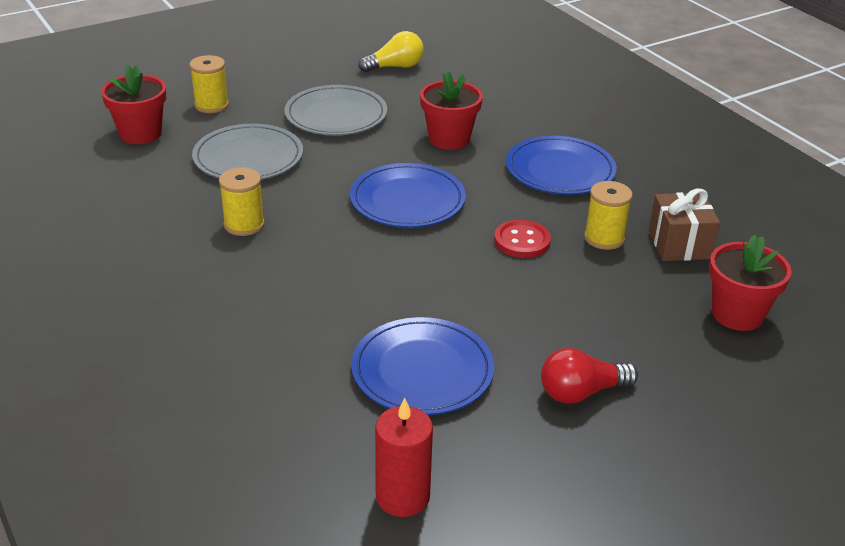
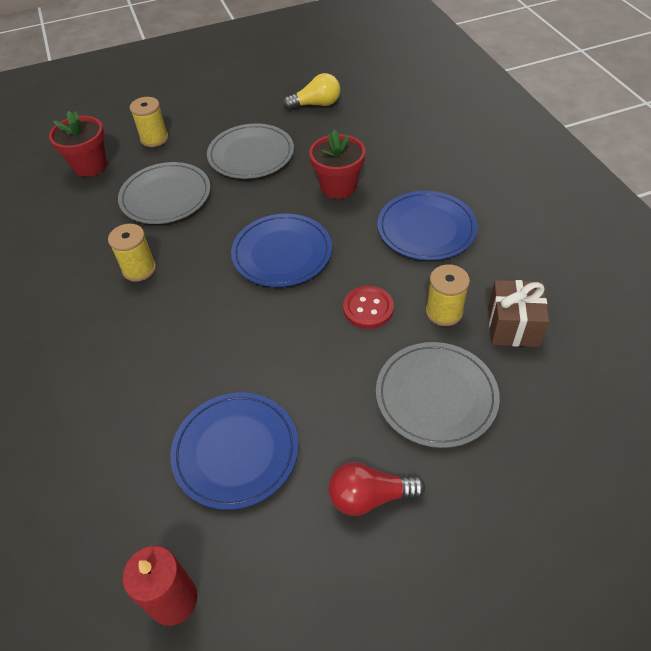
camera: 15 degrees right, 15 degrees up
red flower pot [709,235,792,331] -> none
none -> grey plate [376,342,500,448]

